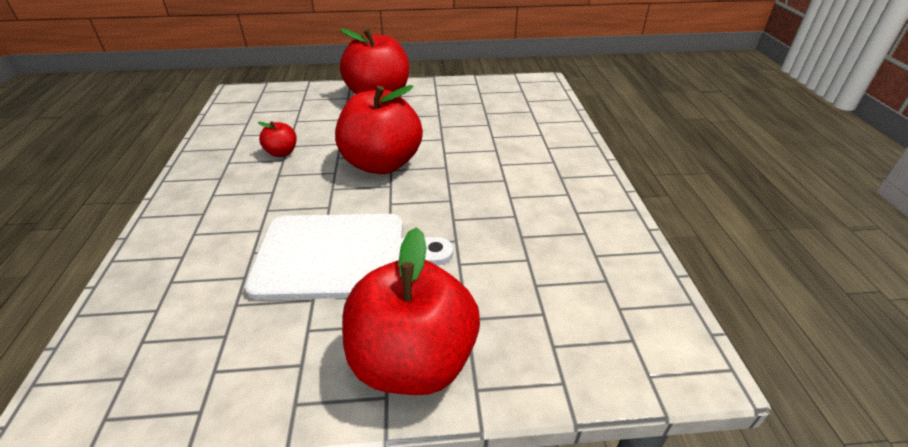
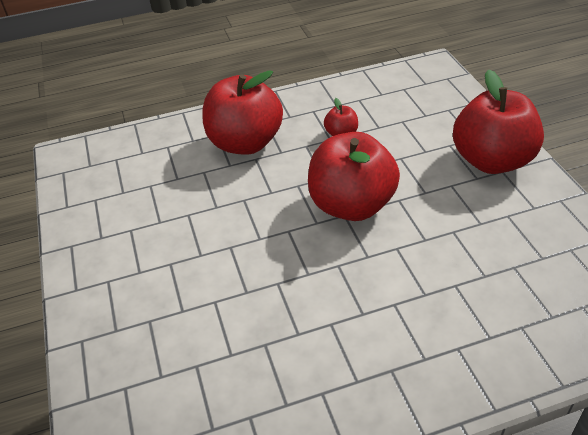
camera: 80 degrees right, 5 degrees up
white cutting board [245,214,453,300] -> none
red apple [342,227,480,395] -> red apple moved to [202,70,283,155]

